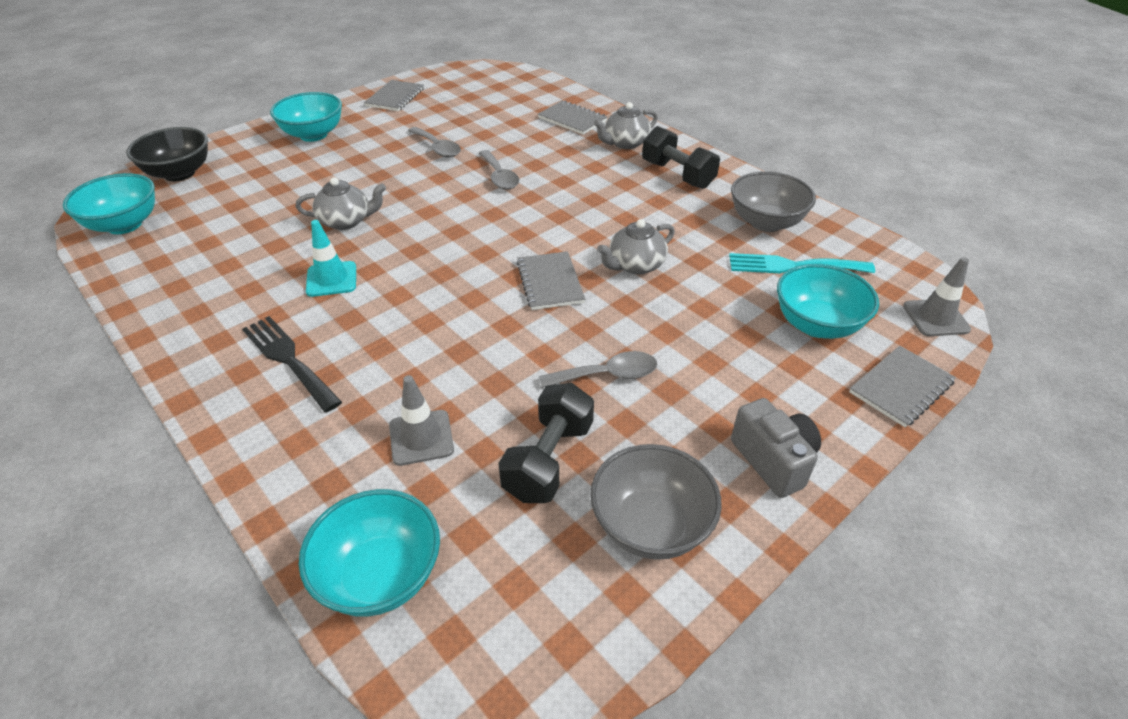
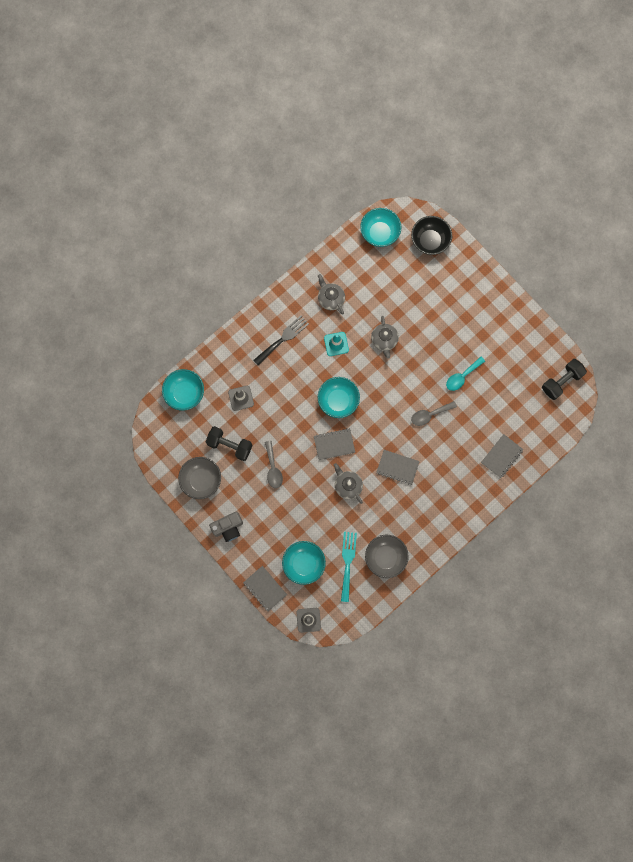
camera: 90 degrees right, 35 degrees up
turquoise bowl [270,92,342,142] -> turquoise bowl moved to [318,377,360,418]
grey notebook [364,80,424,111] -> grey notebook moved to [376,450,420,485]
grey spoon [408,127,461,157] -> turquoise spoon [446,357,485,391]
grey teapot [594,102,658,149] -> grey teapot moved to [318,274,345,315]
black dumbbell [642,126,720,189] -> black dumbbell moved to [542,359,587,400]

